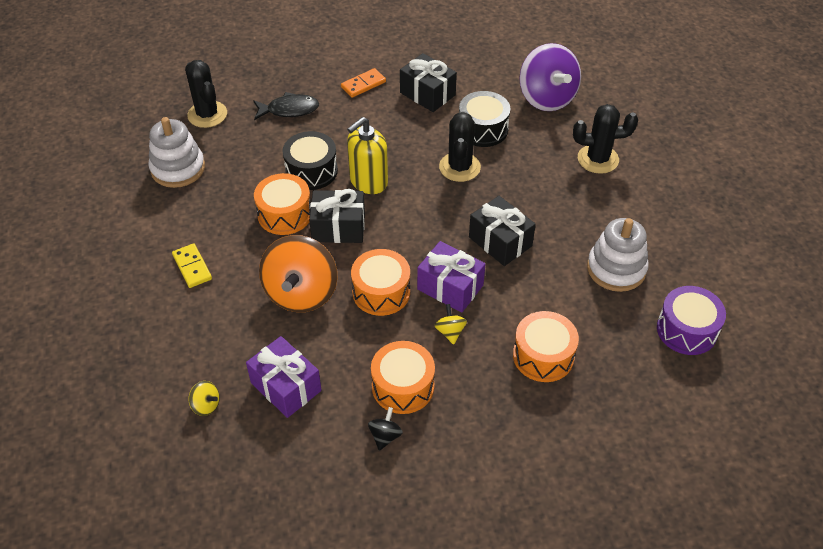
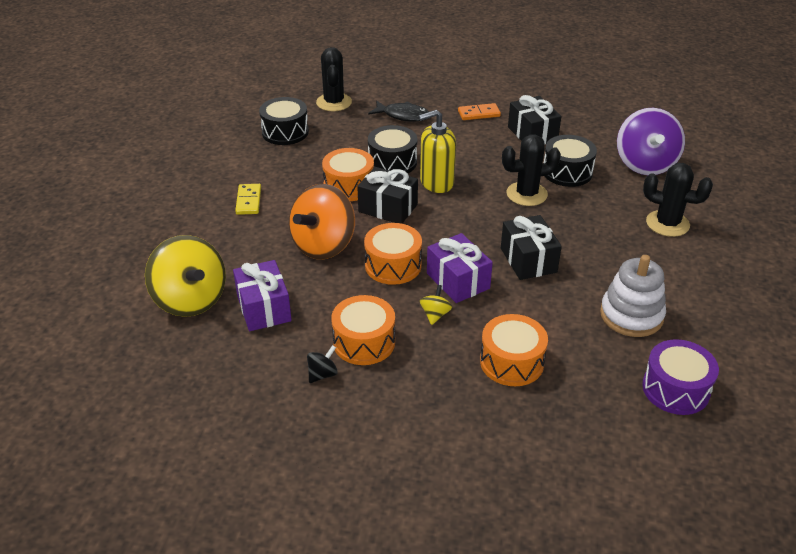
camera: 25 degrees right, 10 degrees down
white stacking toy [148,117,205,188] -> black drum [259,97,309,145]
yellow spinning top [188,381,220,416] -> yellow spinning top [145,235,226,317], size x2.45
black cactus [439,111,481,182] -> black cactus turned 45 degrees clockwise [502,134,561,206]

